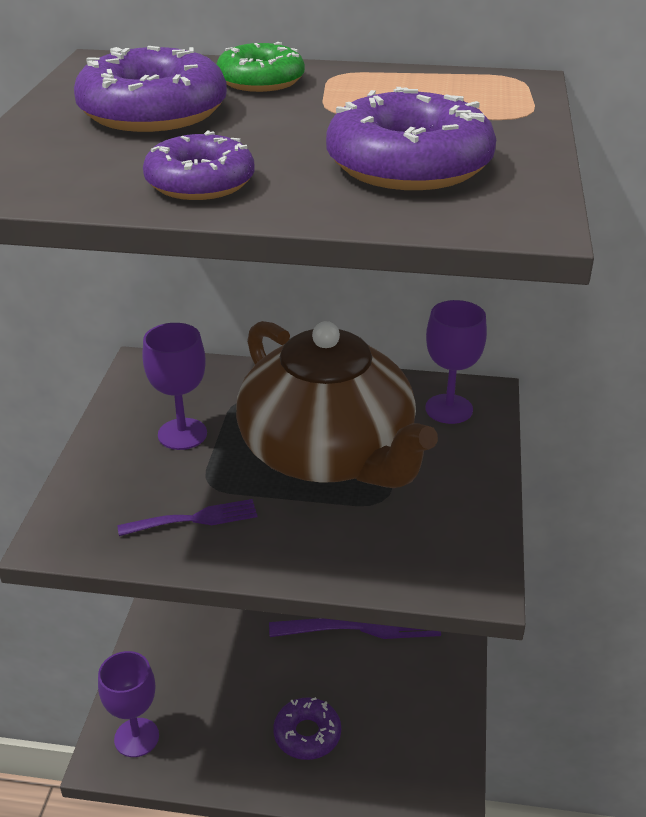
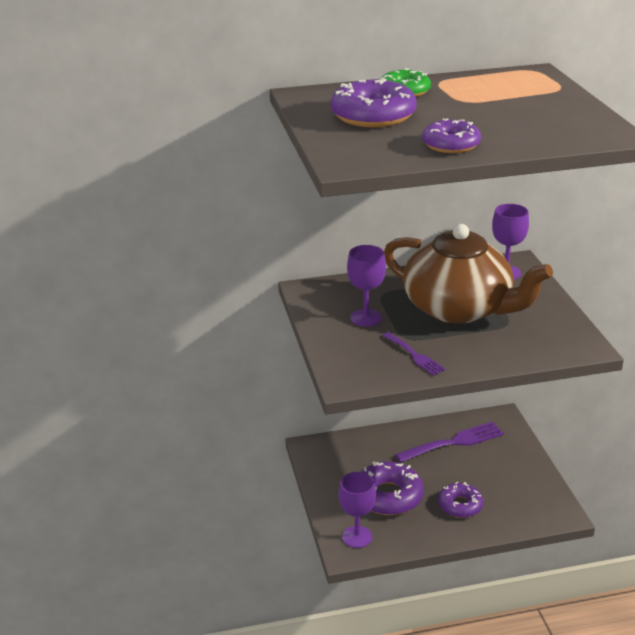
camera: 20 degrees left, 5 degrees down
purple fork [117,499,257,536] -> purple fork turned 90 degrees clockwise [382,332,446,376]
purple donut [326,87,496,190] -> purple donut moved to [361,461,424,515]

